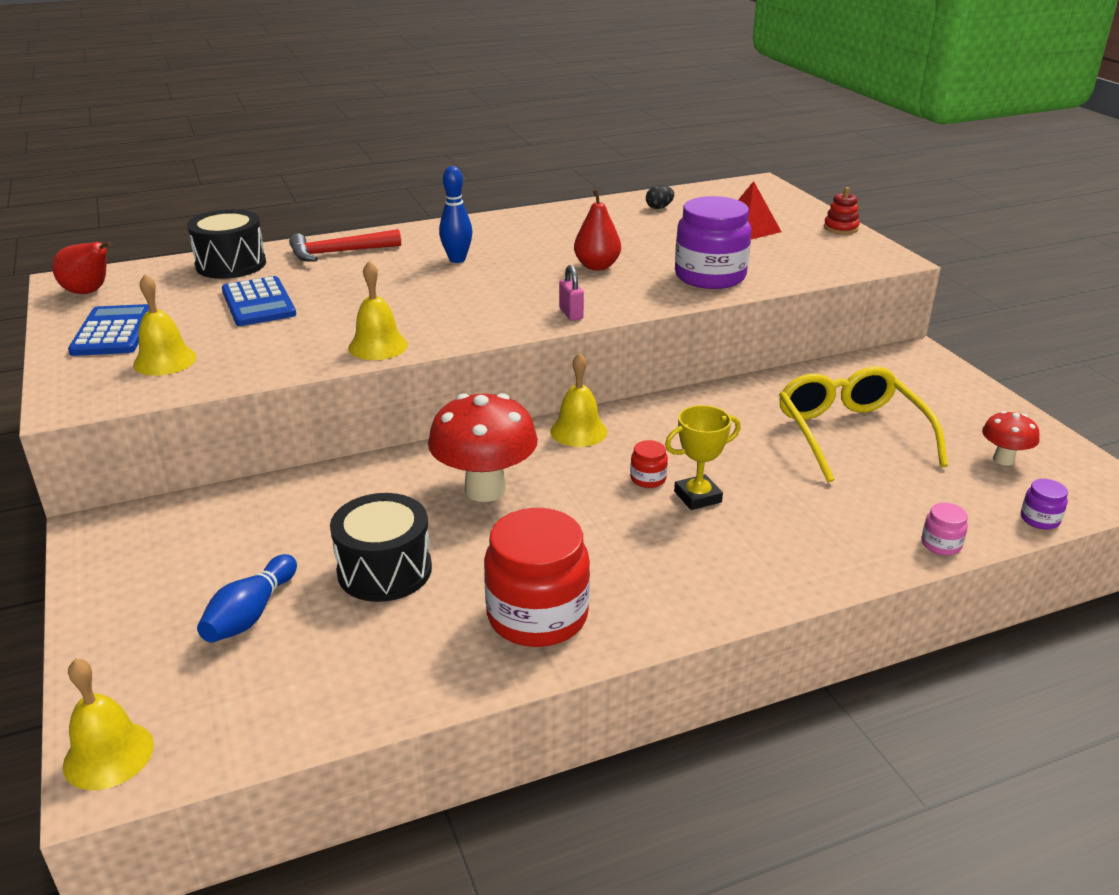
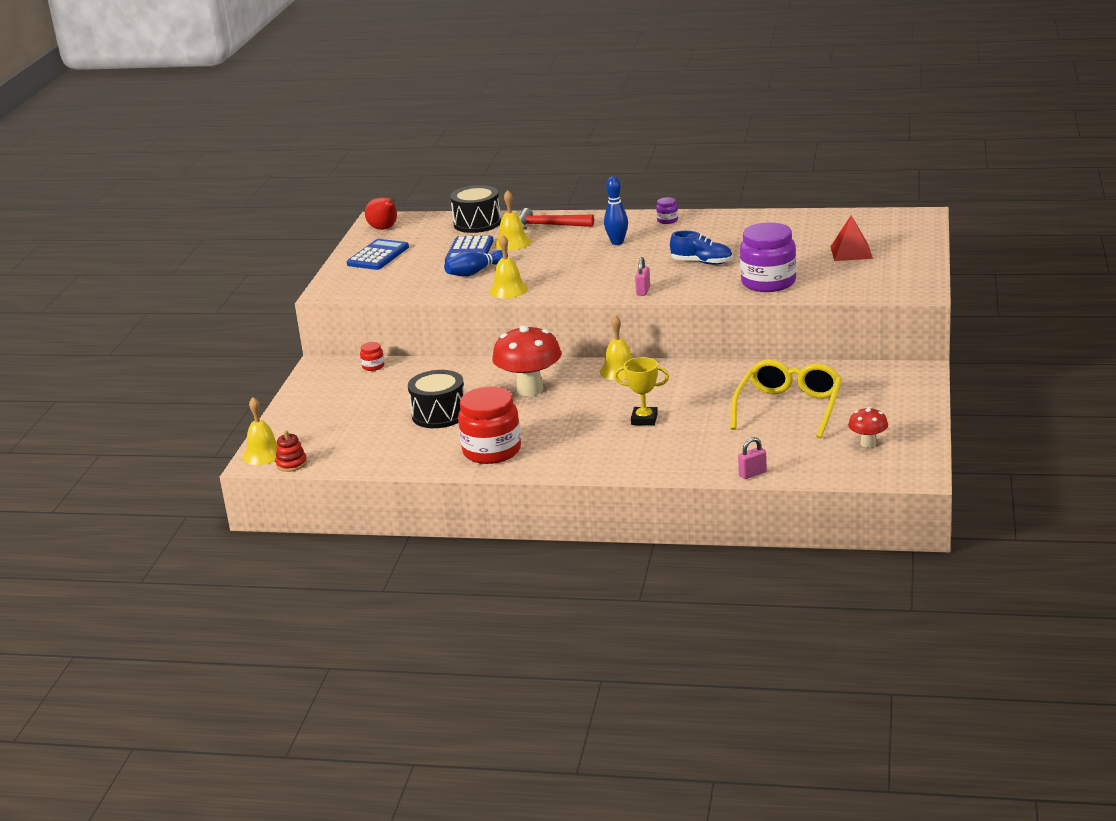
camera: 35 degrees right, 5 degrees down
yellow bell [133,274,197,376] -> yellow bell moved to [495,190,531,250]
blue bowling pin [197,554,297,643] -> blue bowling pin moved to [444,250,508,277]
red pear [574,189,621,270] -> blue shoe [670,231,733,265]
red jar [630,440,668,488] -> red jar moved to [360,342,384,371]
black egg [646,185,674,209] -> none
red stacking toy [824,187,860,234] -> red stacking toy moved to [275,430,307,472]
pink jar [922,503,968,555] -> pink padlock [738,437,767,479]
purple jar [1021,479,1068,530] -> purple jar moved to [656,197,678,224]

